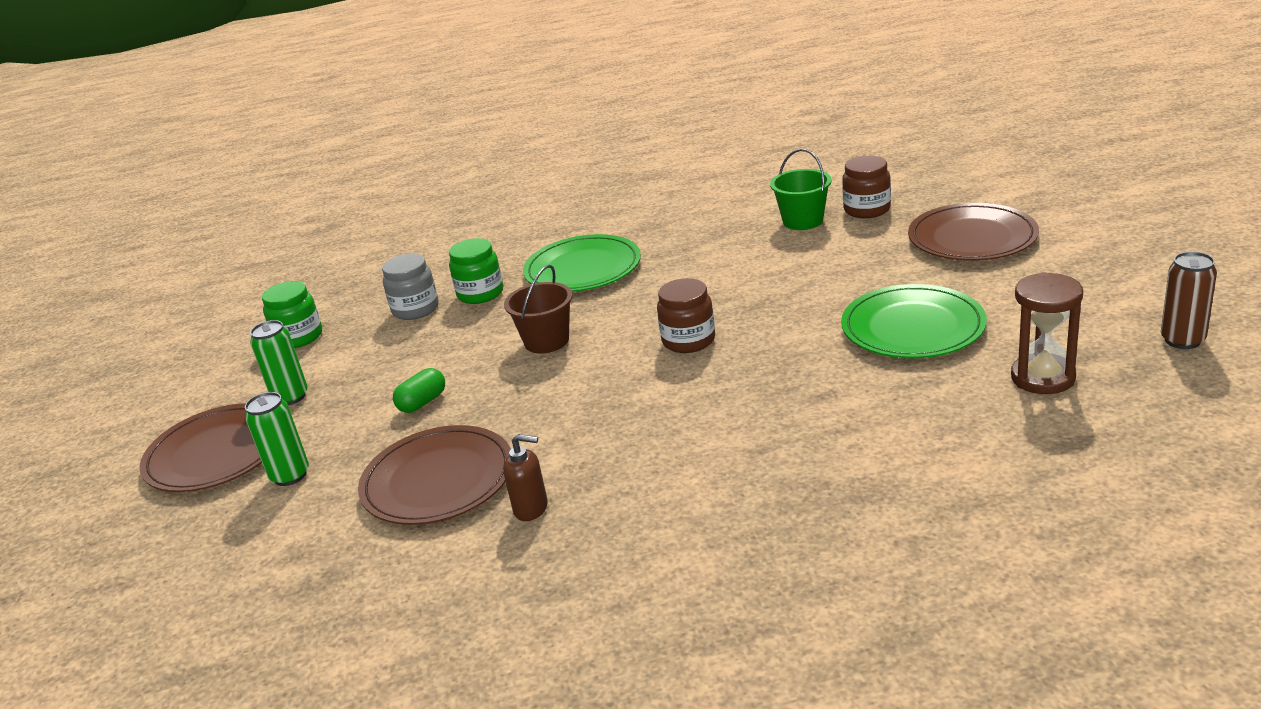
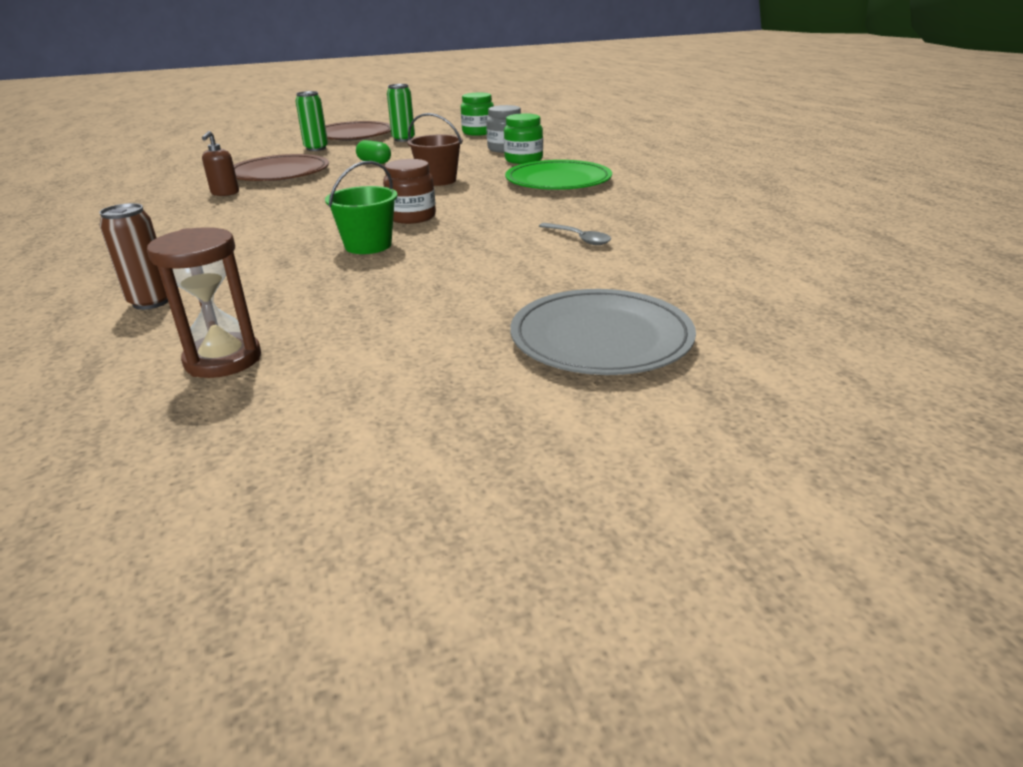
camera: 80 degrees right, 0 degrees up
green bucket [770,149,832,230] -> green bucket moved to [325,161,398,254]
green plate [841,284,987,358] -> none
brown jar [842,156,891,218] -> none
brown plate [908,203,1039,261] -> grey plate [510,289,696,375]
brown can [1161,251,1217,349] -> brown can moved to [99,203,168,310]
none -> grey spoon [539,223,611,245]

